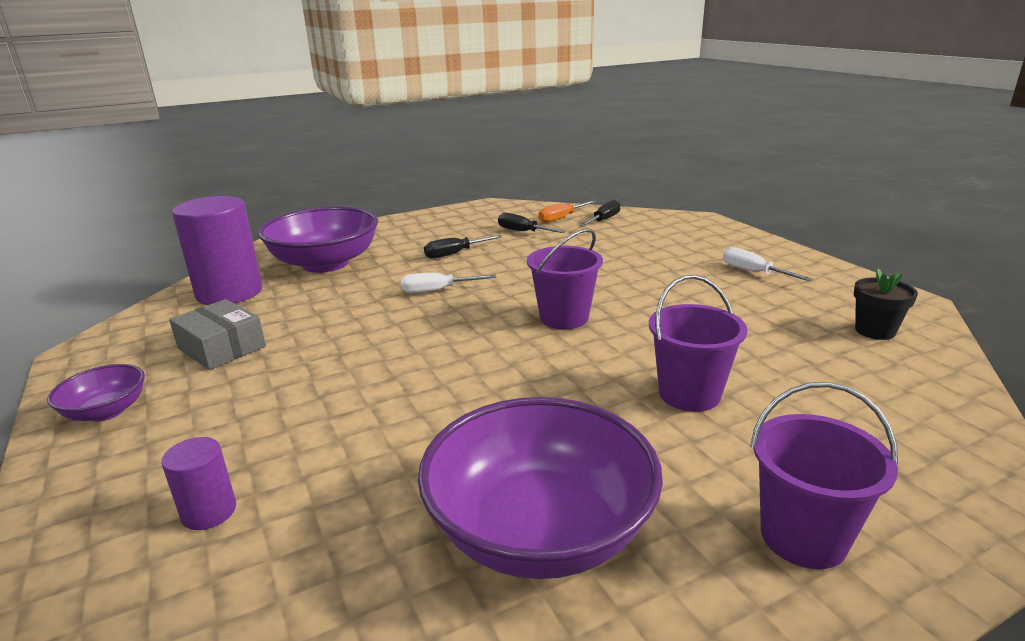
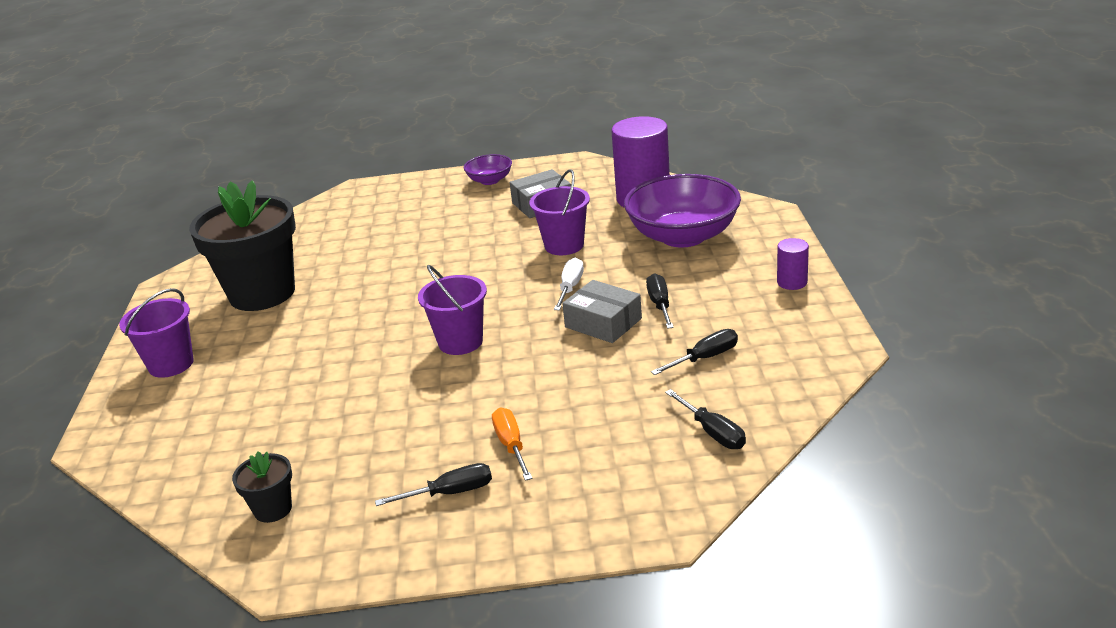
camera: 115 degrees right, 5 degrees up
purple cylinder [161,437,236,530] -> purple cylinder moved to [777,238,809,290]
purple bowl [418,397,663,579] -> black flower pot [189,180,296,311]
orange screwdriver [538,201,596,223] -> orange screwdriver moved to [492,408,532,481]
purple bucket [649,275,748,412] -> purple bucket moved to [530,169,590,255]
white screwdriver [723,247,813,281] -> black screwdriver [375,463,492,506]
none -> grey box [562,280,642,343]

